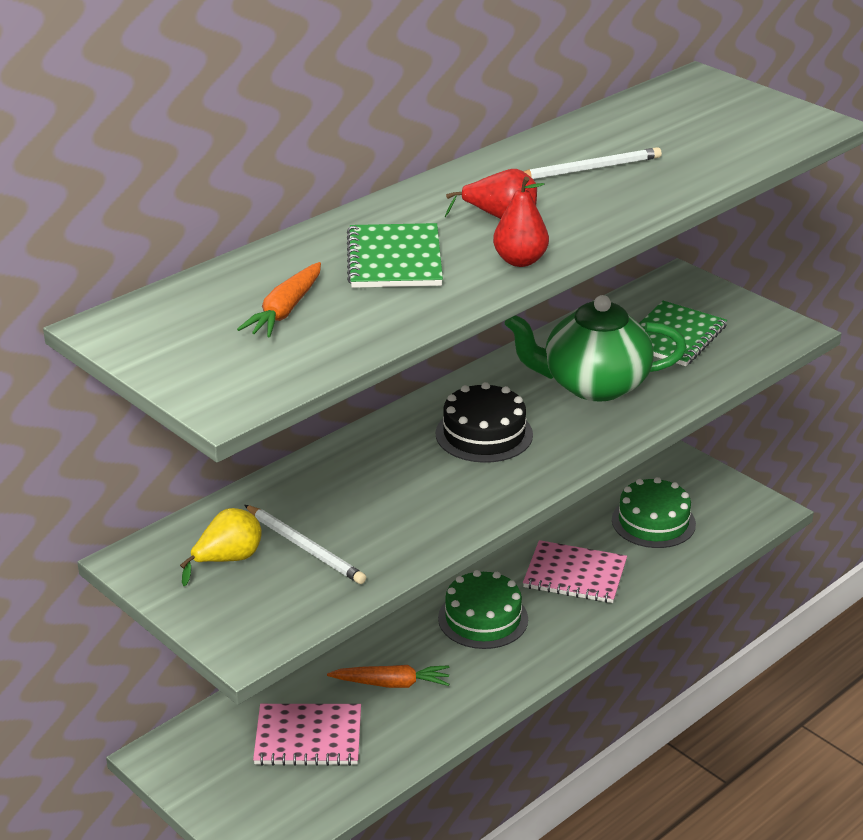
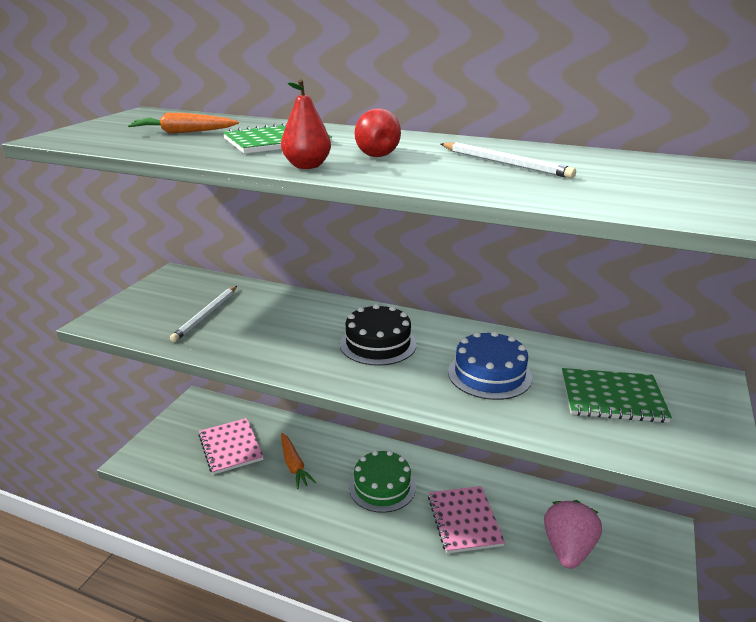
camera: 65 degrees right, 5 degrees down
yellow pear [180,508,262,586] -> none
green teapot [505,295,687,402] -> blue cake [448,331,532,400]
green cake [612,477,696,548] -> pink strawberry [544,500,602,569]

